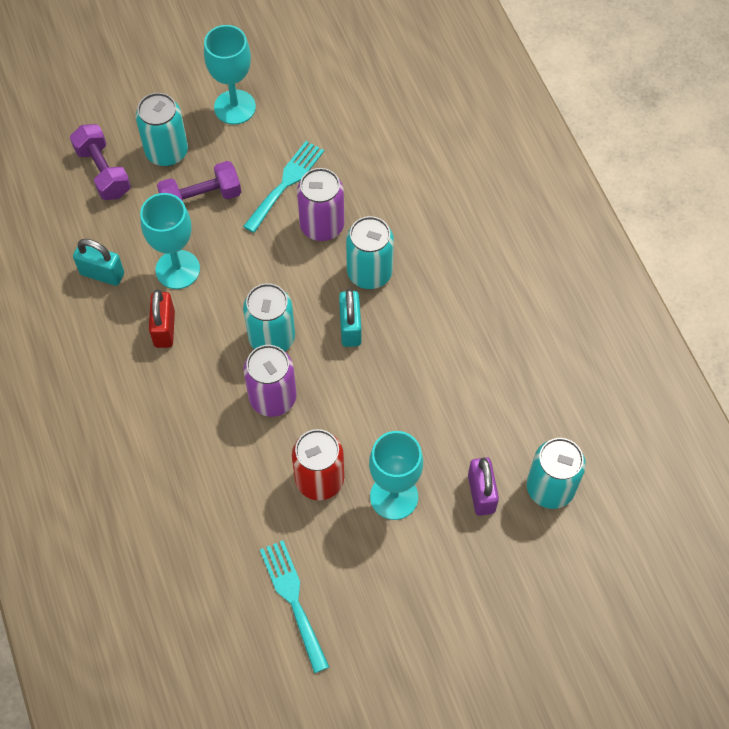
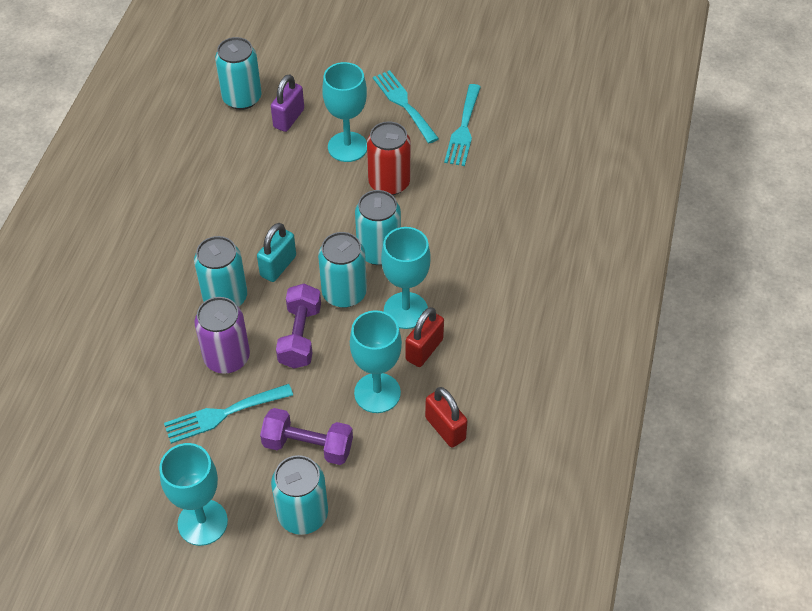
camera: 145 degrees left, 10 degrees down
purple dumbbell [70,124,131,200] -> purple dumbbell moved to [276,284,321,368]
turquoise padlock [73,239,124,286] -> red padlock [425,387,467,448]
purple can [243,345,296,417] -> turquoise can [355,190,401,265]
none -> turquoise fork [373,70,439,143]
none -> turquoise goblet [381,227,431,329]

